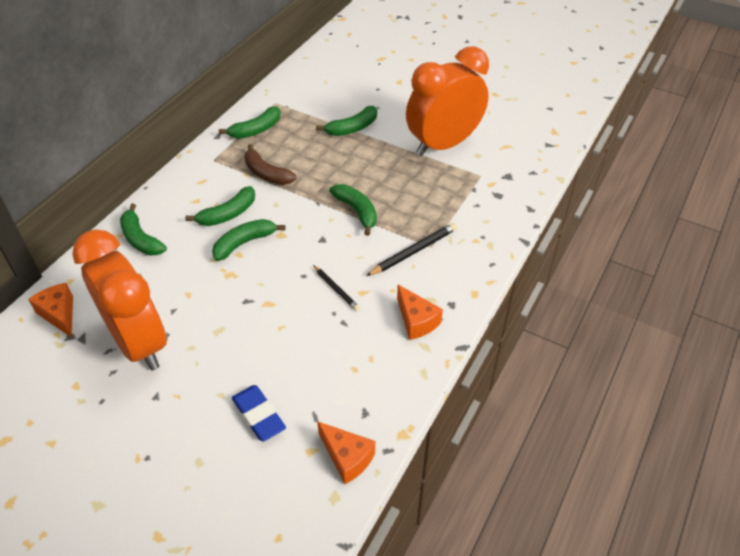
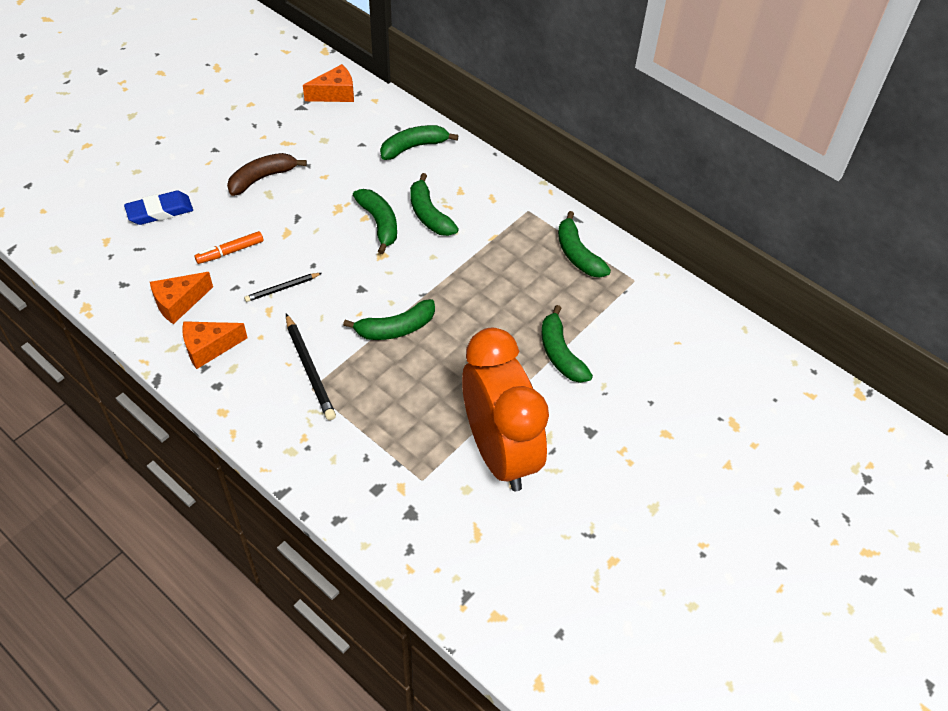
camera: 100 degrees right, 5 degrees up
orange clock [72,229,167,371] -> none
brown banana [244,144,297,185] -> brown banana moved to [227,153,307,196]
orange cheese [317,421,375,484] -> orange cheese moved to [150,272,213,324]
none -> orange marker [195,231,264,264]

